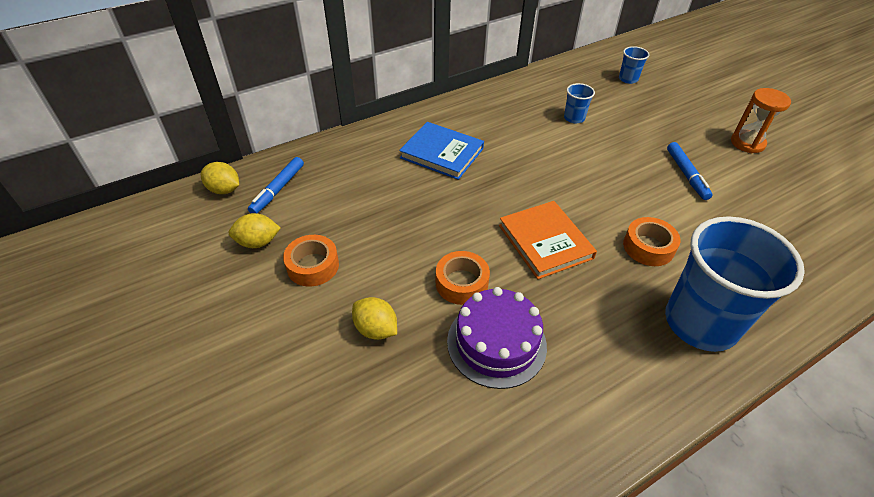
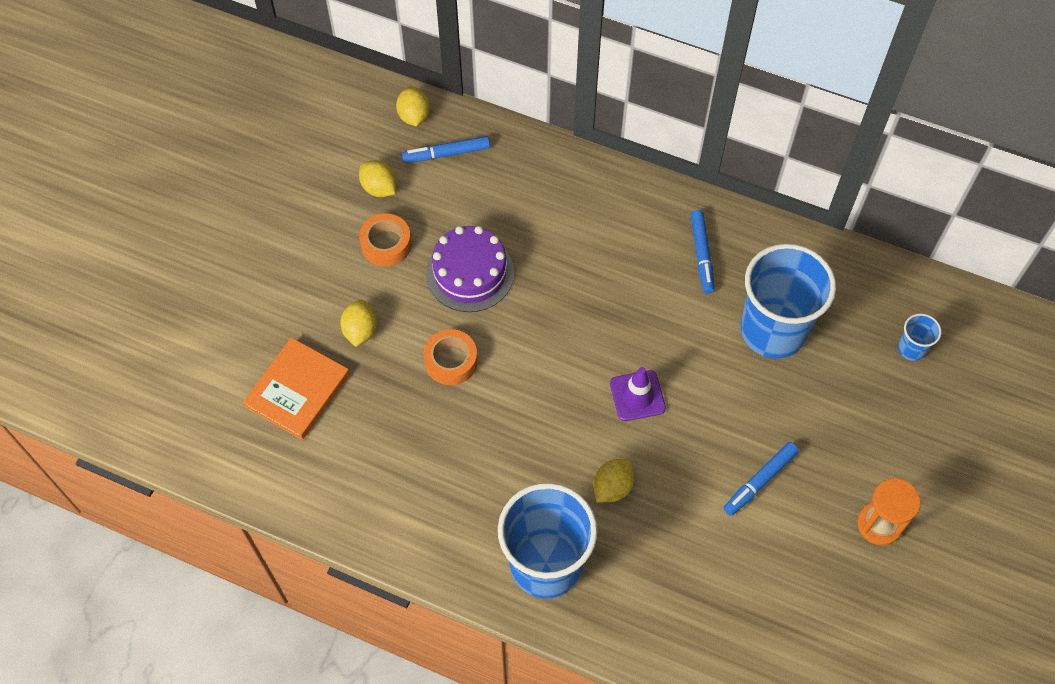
camera: 55 degrees right, 15 degrees up
blue book [399,122,484,180] -> none
purple cake [447,287,547,389] -> purple cake moved to [426,226,514,312]
orange book [499,201,597,279] -> orange book moved to [243,337,350,440]
blue cup [564,83,595,123] -> blue cup [741,244,836,359], size x2.37
orange tape [623,217,680,266] -> yellow lemon [593,459,634,503]
none -> purple traffic cone [610,367,666,421]
none -> blue marker [691,210,714,294]

